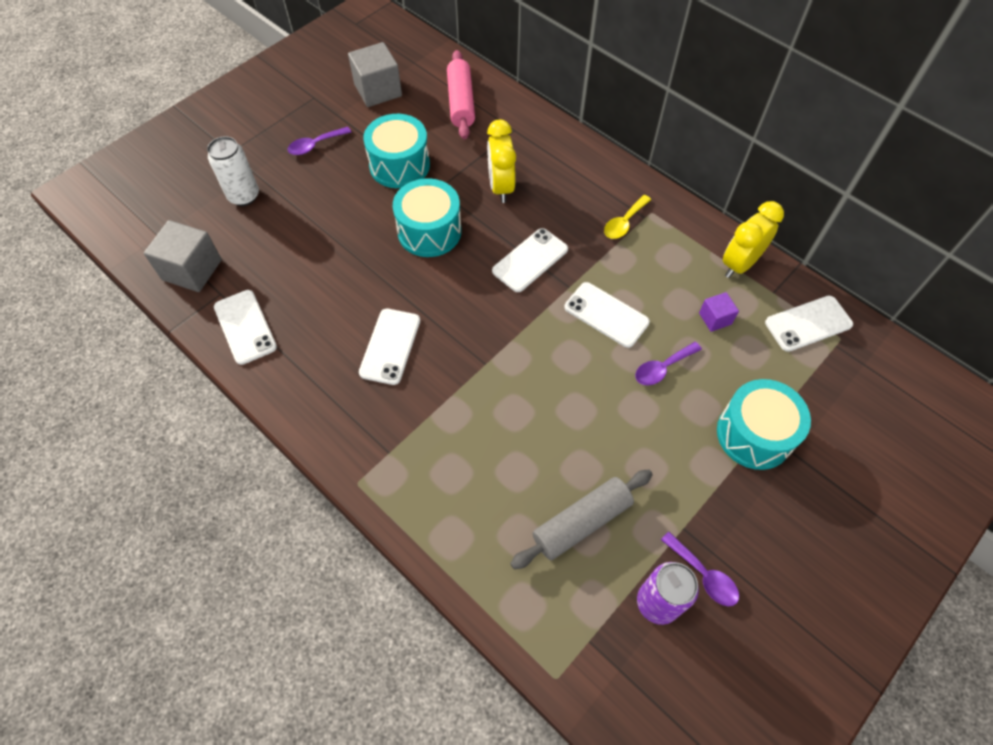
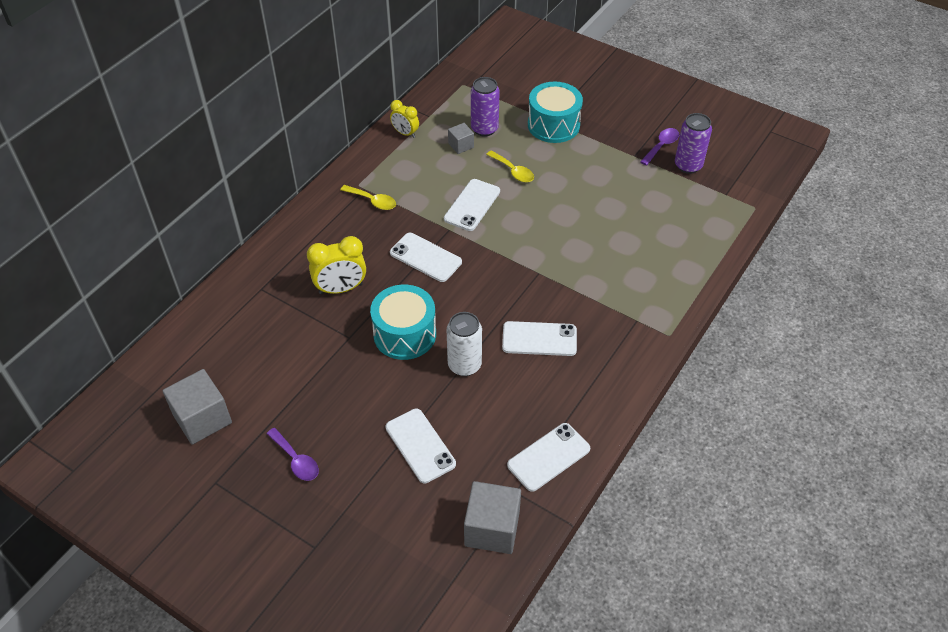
camera: 100 degrees left, 10 degrees down
white can [207,136,259,206] -> white can moved to [447,312,482,376]
turquoise drum [363,114,430,188] -> none
pink rolling pin [447,50,475,139] -> none
grey rolling pin [510,469,653,569] -> none
purple spoon [635,342,702,385] -> yellow spoon [486,150,534,183]
purple cube [699,292,739,332] -> grey cube [448,123,474,154]
yellow clock [723,201,784,278] -> yellow clock [390,100,419,138], size x0.63
white phone [765,296,853,352] -> white phone moved to [385,409,456,483]
none -> purple can [471,77,500,137]

